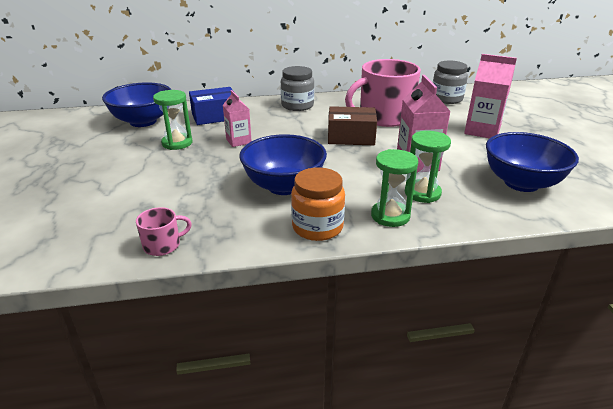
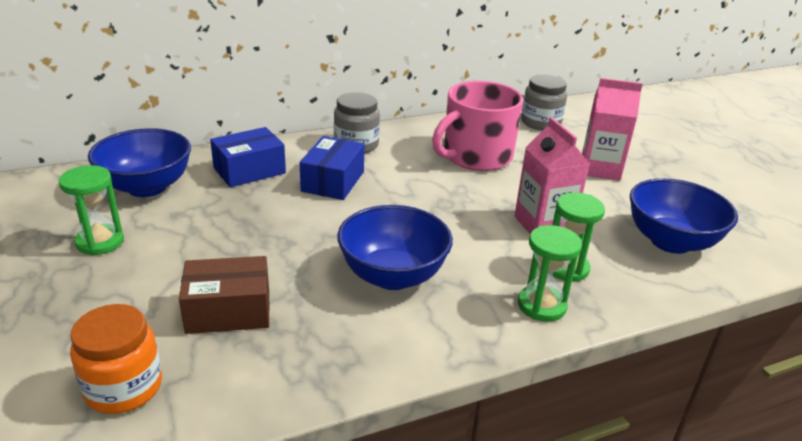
camera: 15 degrees left, 0 degrees up
pink mug [136,207,192,256] -> none
green hourglass [153,90,192,150] -> green hourglass moved to [59,165,124,255]
pink carton [223,90,252,147] -> none
orange jar [291,167,345,241] -> orange jar moved to [70,304,162,414]
brown box [328,106,377,145] -> brown box moved to [179,256,270,334]
none -> blue box [300,136,364,200]

